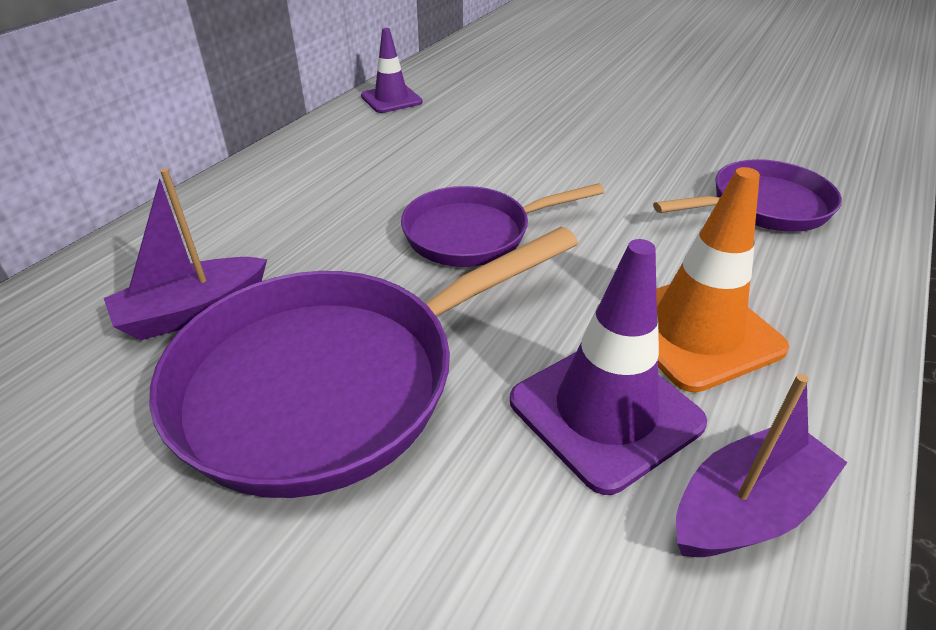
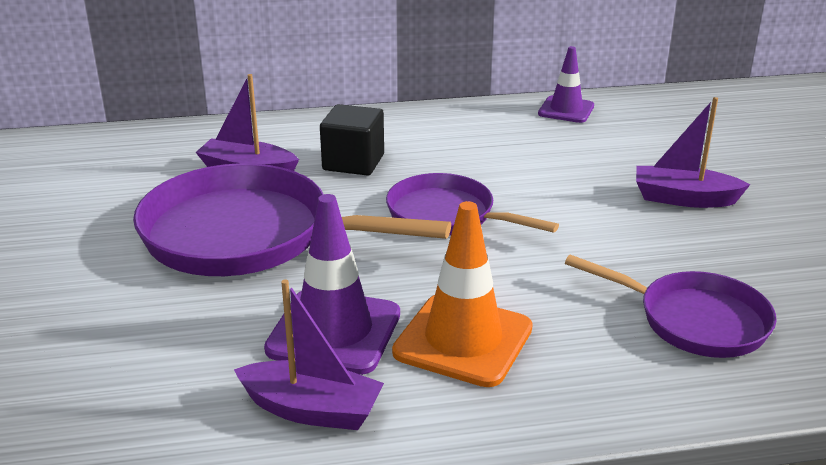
camera: 50 degrees right, 10 degrees down
none -> black cube [320,104,384,176]
none -> purple boat [636,97,751,208]

